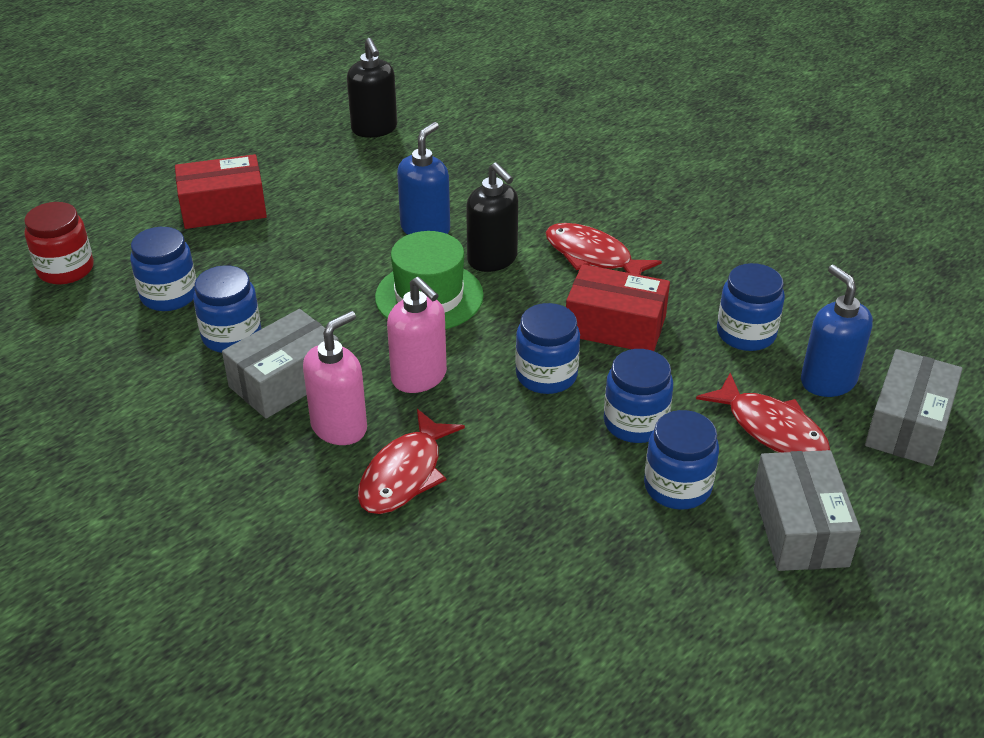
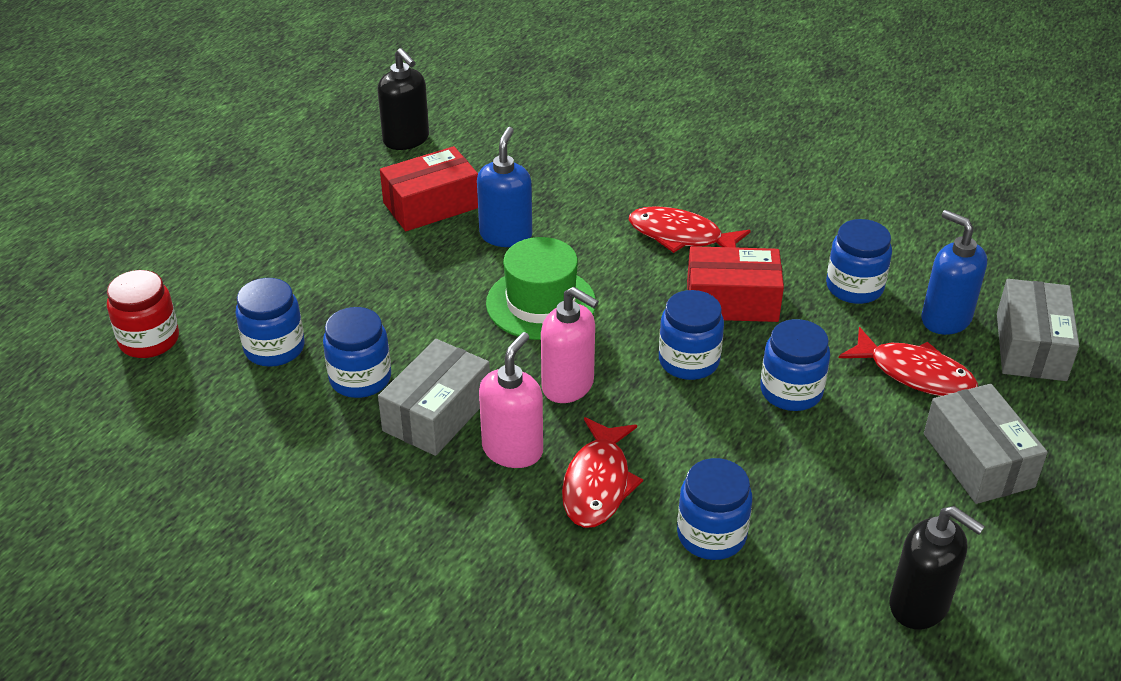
camera: 15 degrees left, 0 degrees up
red box [175,154,267,229] -> red box moved to [380,146,478,231]
black soap dispenser [466,162,518,272] -> black soap dispenser moved to [889,506,985,629]
blue jar [644,410,719,510] -> blue jar moved to [677,458,753,560]

